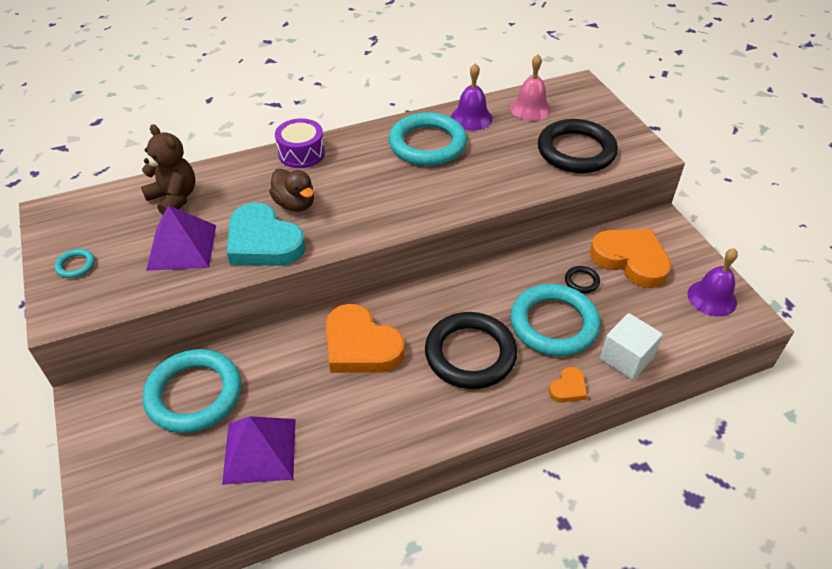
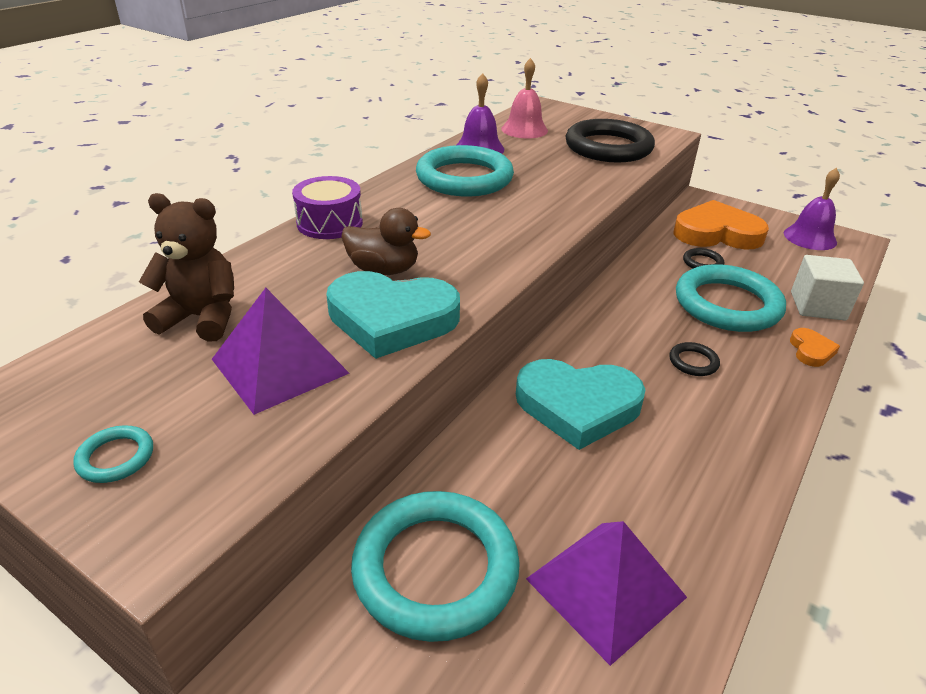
camera: 35 degrees left, 10 degrees down
orange heart [326,304,405,373] -> turquoise heart [516,359,645,450]
black ring [425,312,517,389] -> black ring [669,342,720,376], size x0.42

